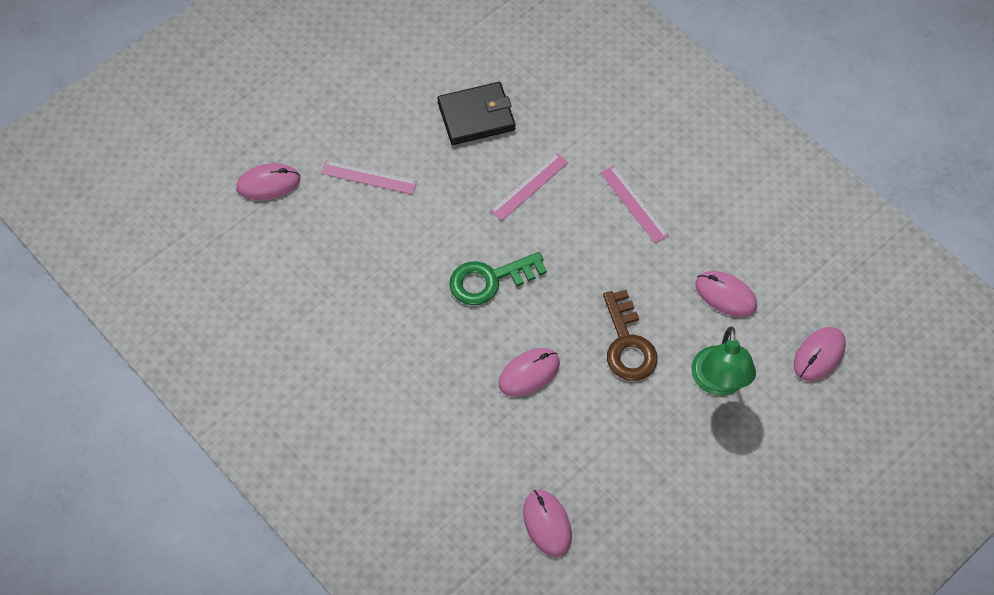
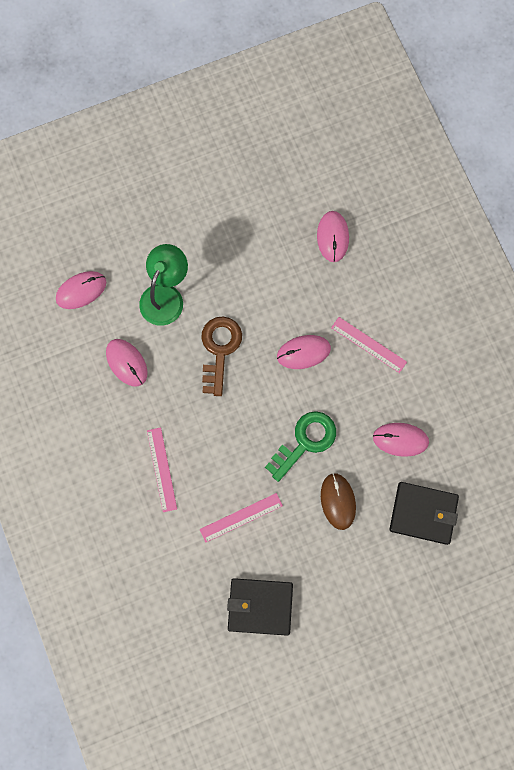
camera: 160 degrees left, 15 degrees up
pink mouse [236,163,300,200] -> pink mouse moved to [373,423,429,457]
pink ruler [321,160,417,195] -> pink ruler moved to [331,317,407,373]
green key [449,252,547,305] -> green key turned 45 degrees counterclockwise [265,411,336,482]
none -> brown mouse [321,473,356,530]
none -> black wallet [389,482,459,545]

